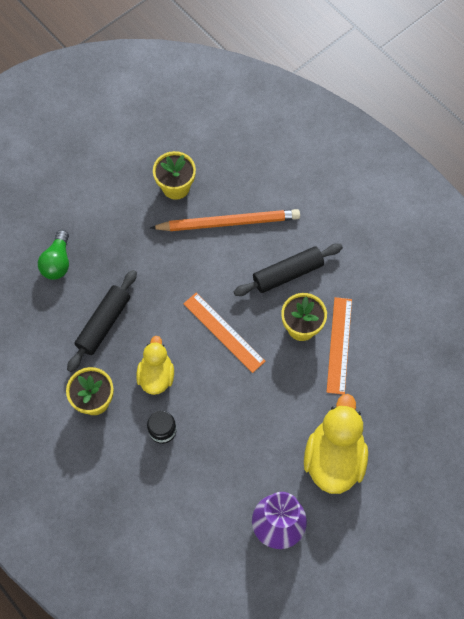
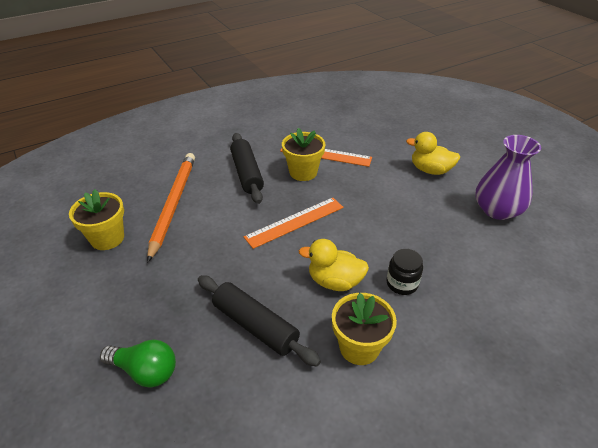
camera: 80 degrees left, 25 degrees down
yellow duck [304,394,368,494] -> yellow duck [406,132,460,175], size x0.62

